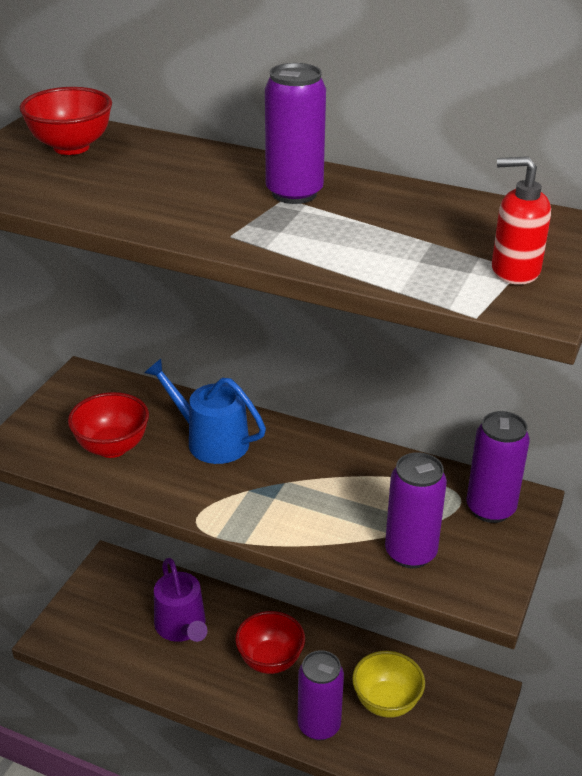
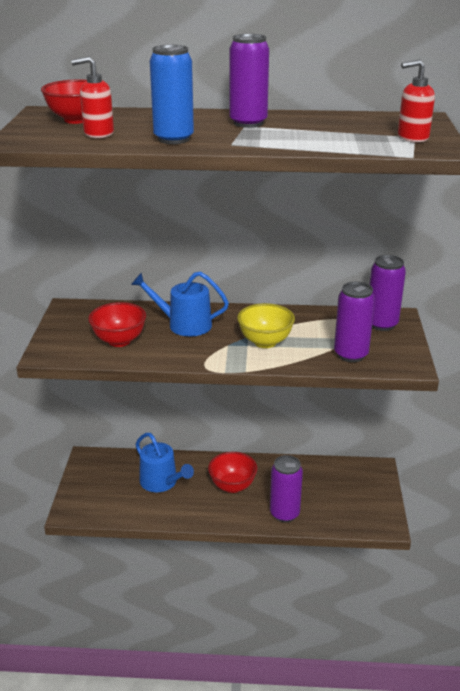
camera: 20 degrees left, 5 degrees down
purple watering can [154,558,207,642] -> blue watering can [136,433,194,492]
yellow bowl [352,651,425,718] -> yellow bowl moved to [237,303,295,348]
none -> red soap dispenser [71,56,114,138]
none -> blue can [150,45,194,144]

